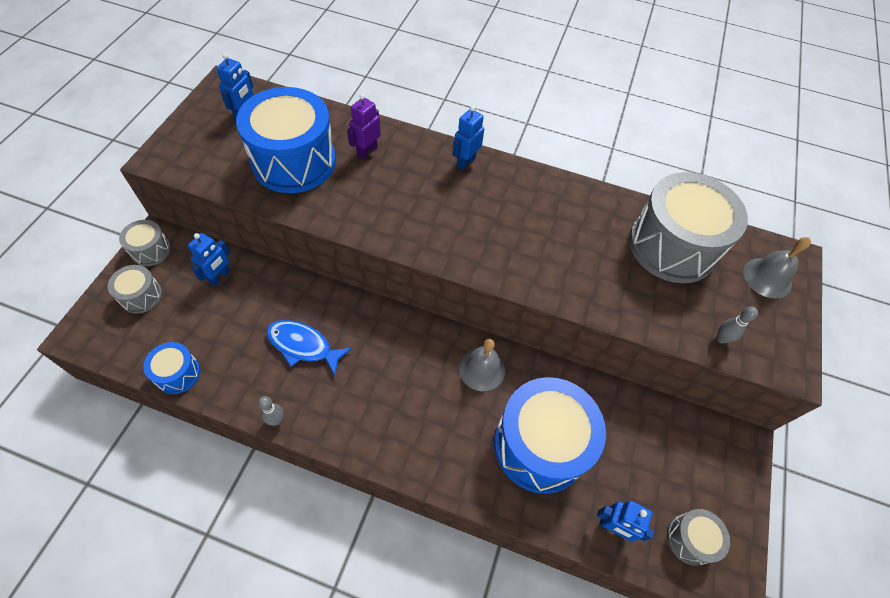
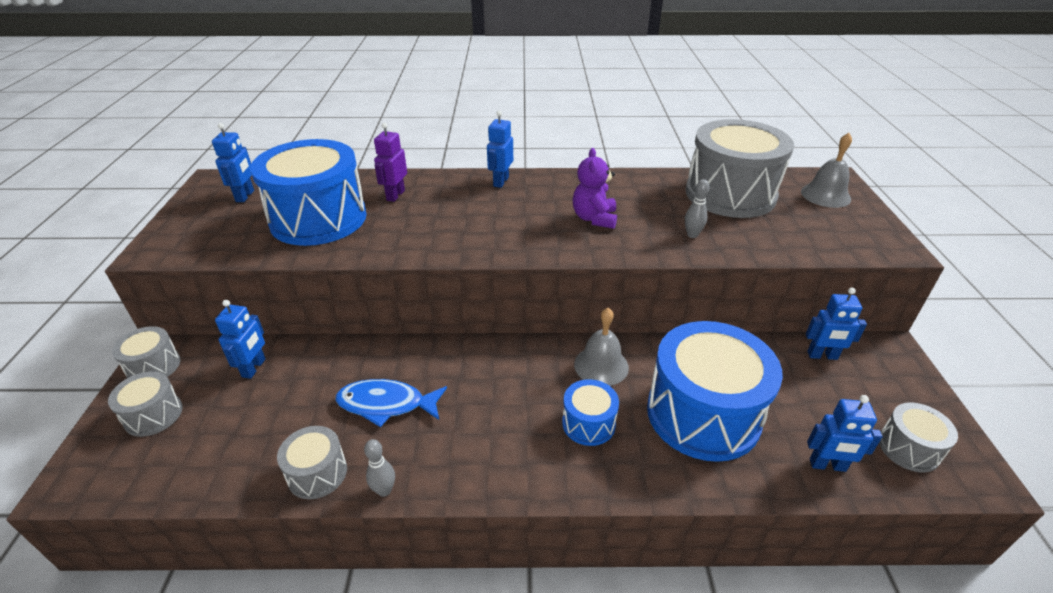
camera: 15 degrees left, 20 degrees down
blue drum [144,342,200,394] -> blue drum moved to [562,379,619,446]
grey bowling pin [717,307,758,344] -> grey bowling pin moved to [685,179,710,238]
none -> grey drum [277,426,347,500]
none -> purple teddy bear [573,148,617,229]
none -> blue robot [806,288,867,360]

